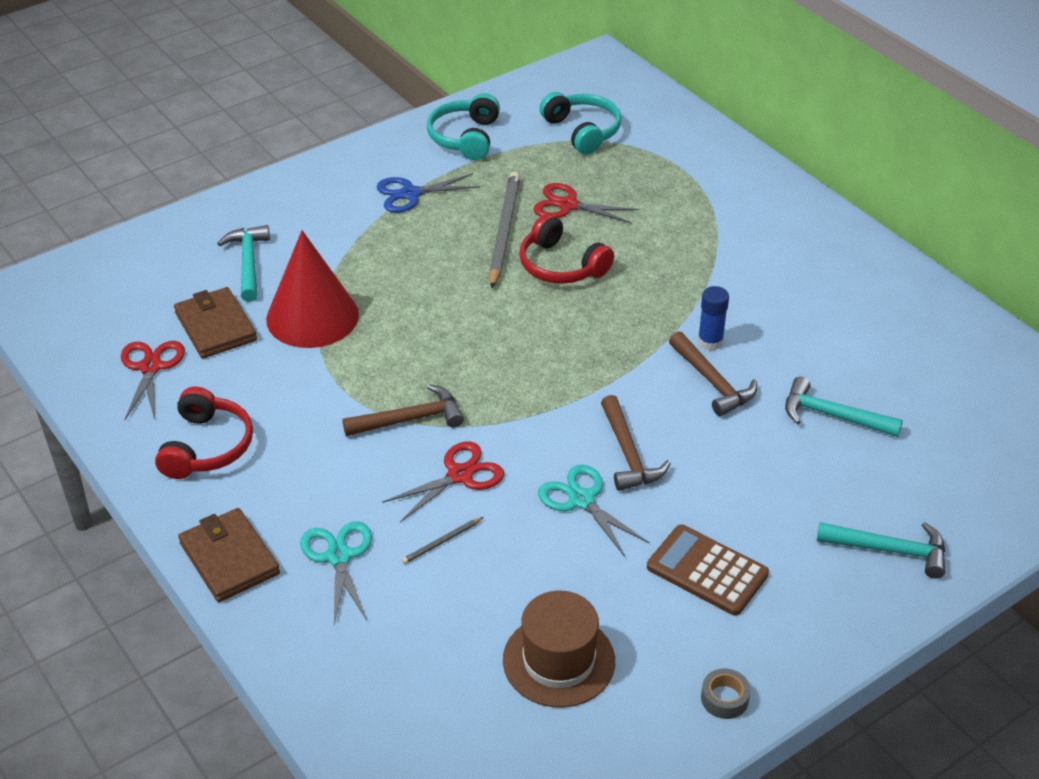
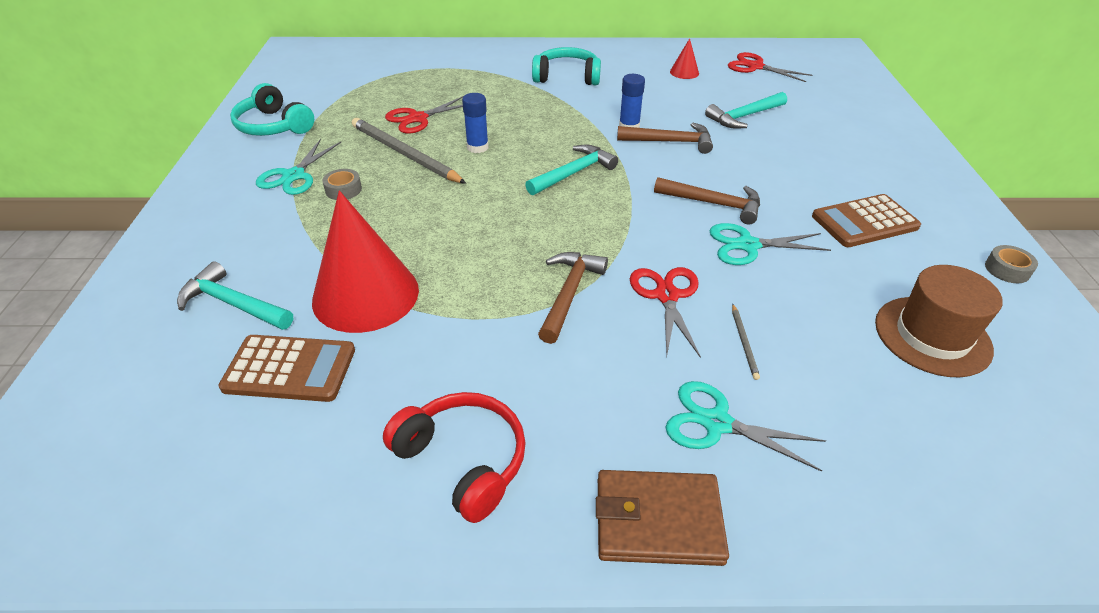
camera: 55 degrees left, 0 degrees up
red scissors [121,341,185,420] -> red scissors moved to [728,52,812,82]
brown wallet [174,287,257,358] -> brown calculator [218,335,355,402]
blue scissors [376,173,480,212] -> turquoise scissors [256,139,341,195]
red headphones [519,214,614,284] -> blue glue stick [462,93,489,153]
turquoise headphones [539,92,622,154] -> turquoise headphones moved to [532,47,601,85]
turquoise hammer [817,522,945,579] -> turquoise hammer moved to [525,145,618,195]
none -> grey tape [322,169,362,200]
none -> red cone [670,38,699,79]

